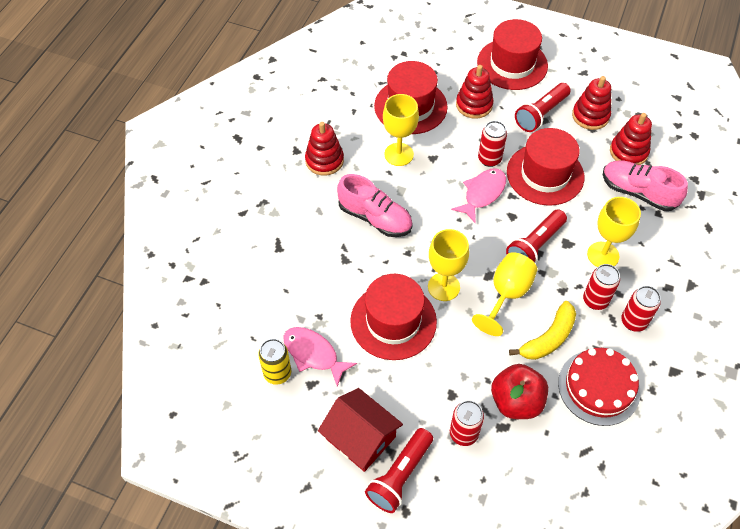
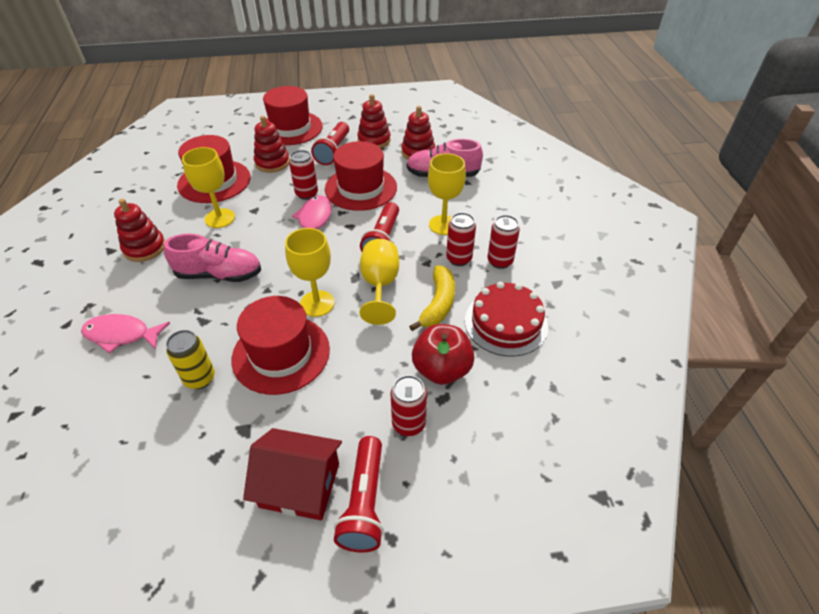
camera: 30 degrees left, 10 degrees down
yellow can [258,339,291,385] -> yellow can moved to [166,330,215,389]
pink fish [284,327,357,387] -> pink fish moved to [81,314,170,354]

